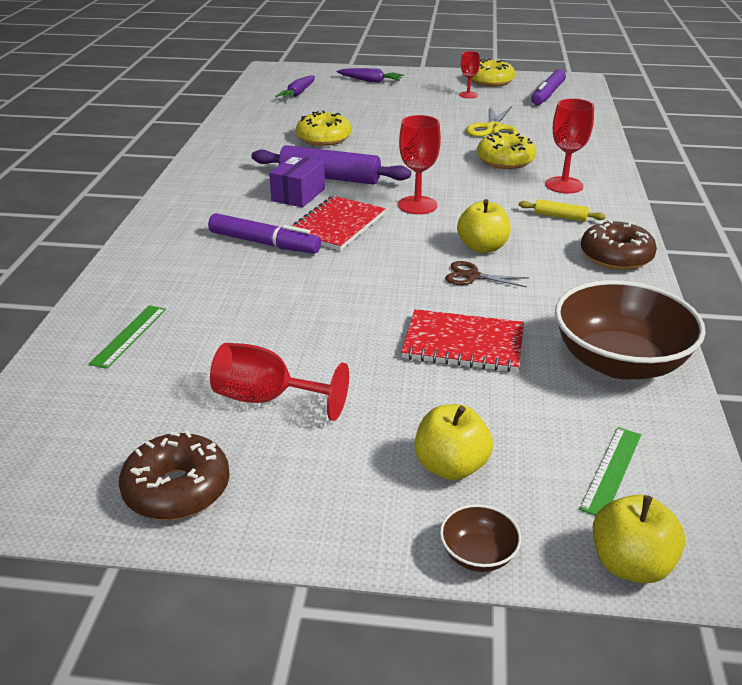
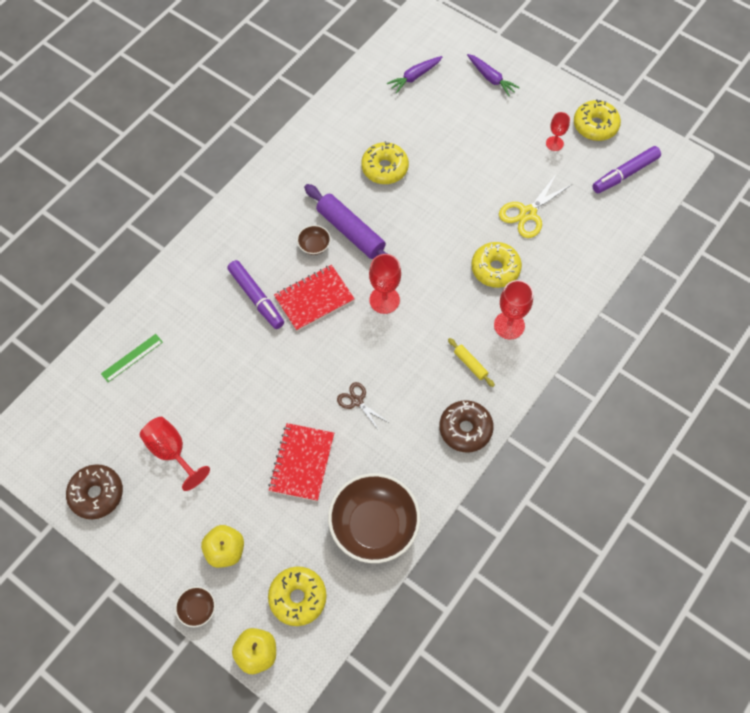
camera: 30 degrees right, 30 degrees up
purple box [269,155,325,207] -> brown bowl [297,225,331,255]
red notebook [401,309,524,372] -> red notebook turned 60 degrees clockwise [268,423,334,501]
yellow apple [457,199,511,253] -> none
green ruler [579,427,641,516] -> yellow donut [268,566,327,626]

